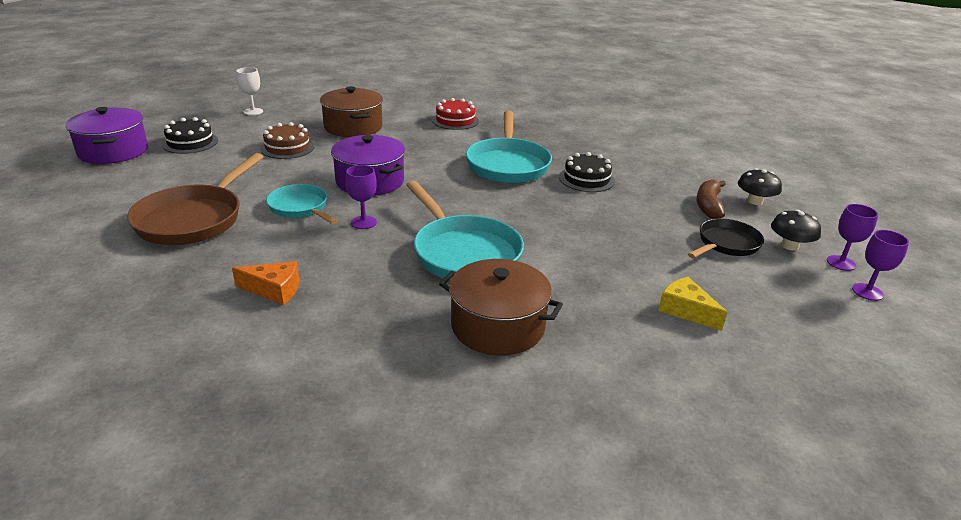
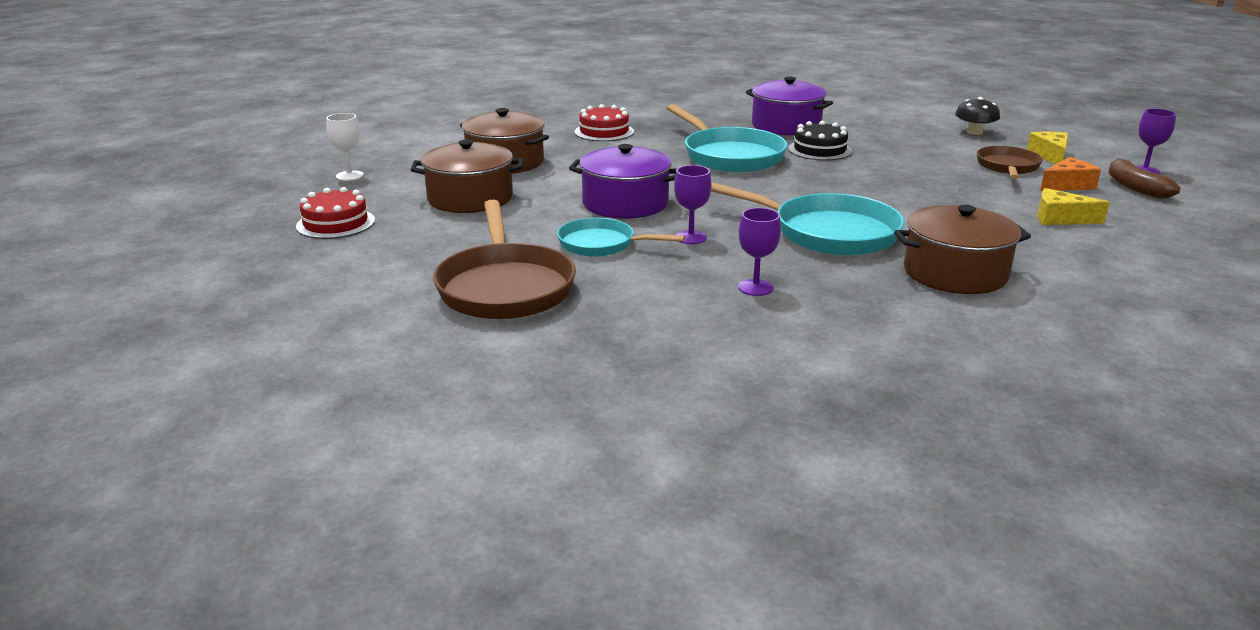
camera: 30 degrees left, 5 degrees down
purple pot [66,107,148,164] -> purple pot moved to [746,77,833,135]
black cake [162,117,218,154] -> red cake [296,187,375,239]
orange cheese [232,261,299,305] -> orange cheese moved to [1040,157,1101,191]
brown cake [260,122,315,159] -> brown pot [411,139,523,213]
black pan [688,219,764,258] -> brown pan [977,146,1043,179]
brown banana [697,179,726,219] -> brown banana moved to [1108,158,1181,199]
black mushroom [771,210,821,251] -> yellow cheese [1027,132,1068,164]
purple goblet [827,204,878,271] -> purple goblet moved to [738,208,781,296]

